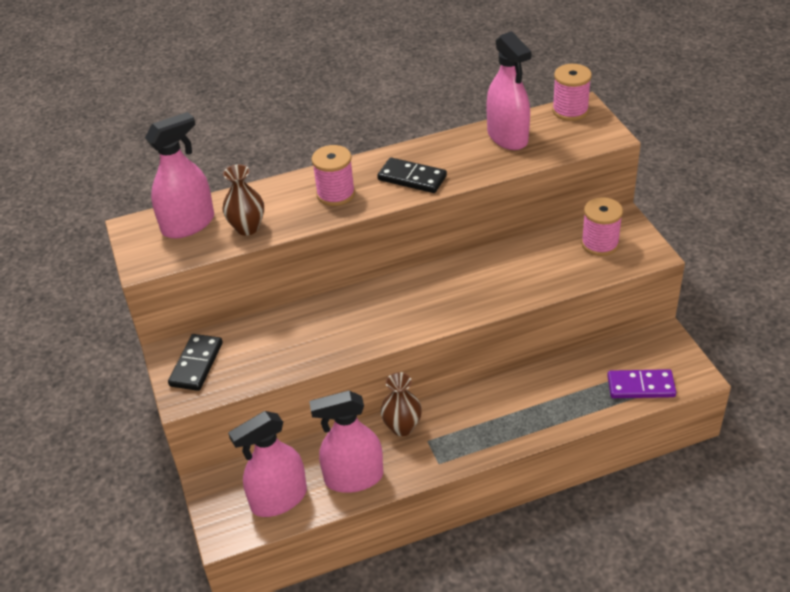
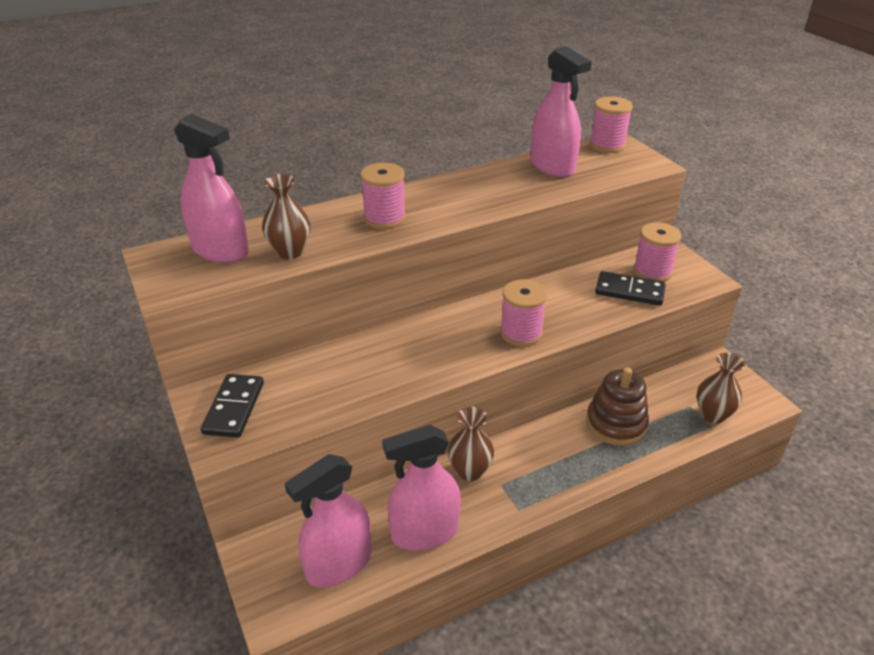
camera: 10 degrees left, 5 degrees down
pink spray bottle [145,112,214,238] -> pink spray bottle turned 75 degrees clockwise [174,114,249,263]
black domino [377,157,447,193] -> black domino moved to [595,271,666,306]
purple domino [607,369,676,398] -> brown vase [697,353,745,424]
none -> pink spool [500,279,547,347]
none -> brown stacking toy [586,367,649,446]

